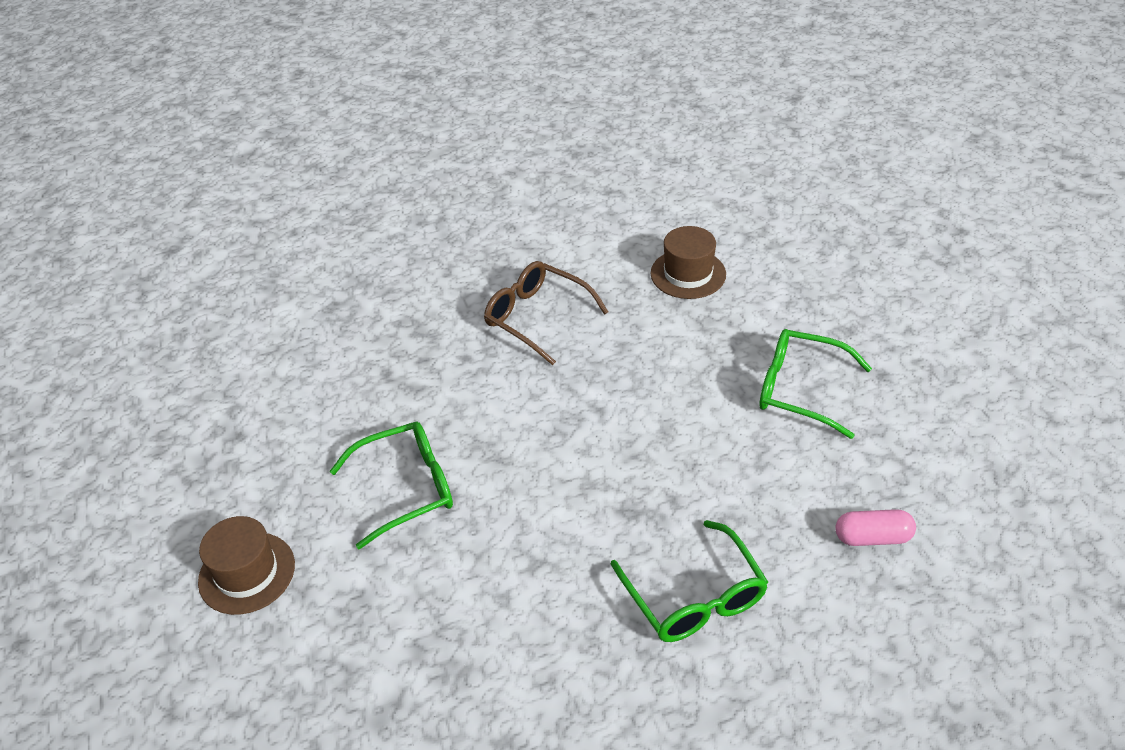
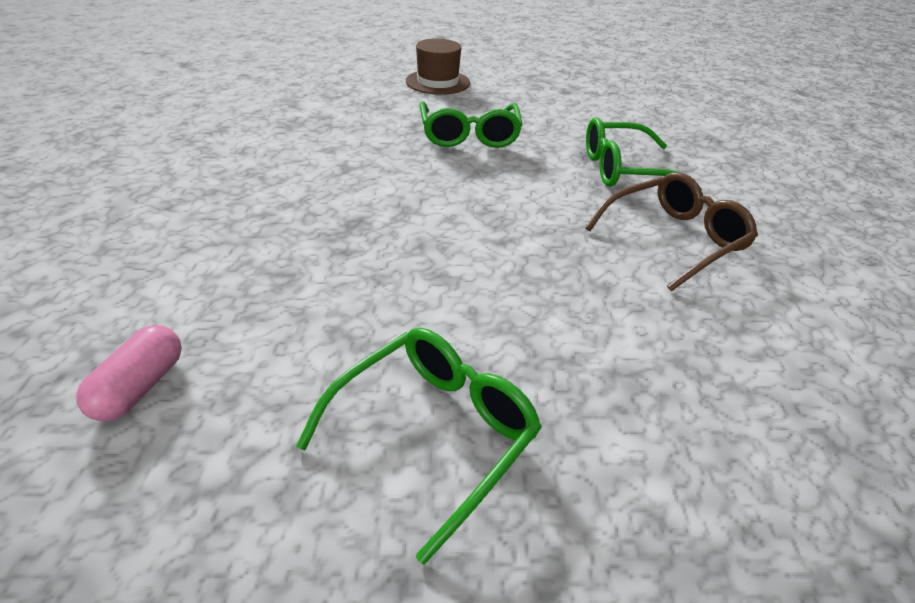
camera: 105 degrees right, 5 degrees down
green glasses [611,520,768,642] -> green glasses moved to [586,117,702,190]
brown hat [651,226,726,299] -> none

